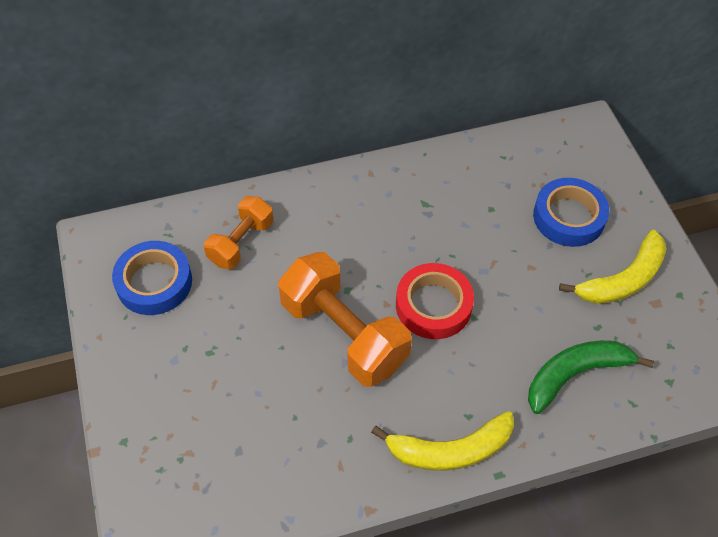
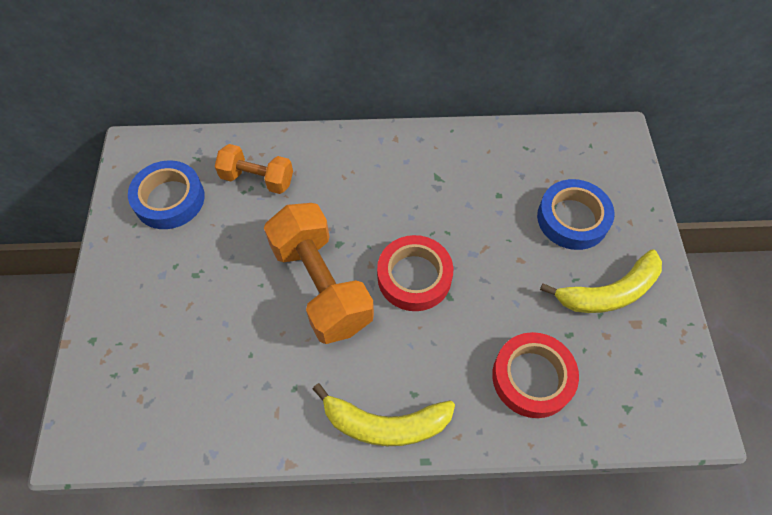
camera: 15 degrees right, 5 degrees up
orange dumbbell [204,196,273,269] -> orange dumbbell turned 60 degrees clockwise [215,144,293,194]
green banana [528,340,654,414] -> red tape [492,332,579,418]

